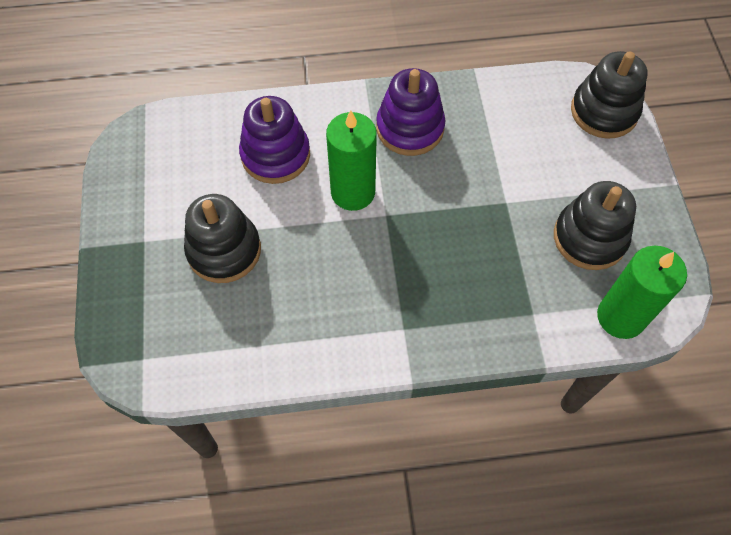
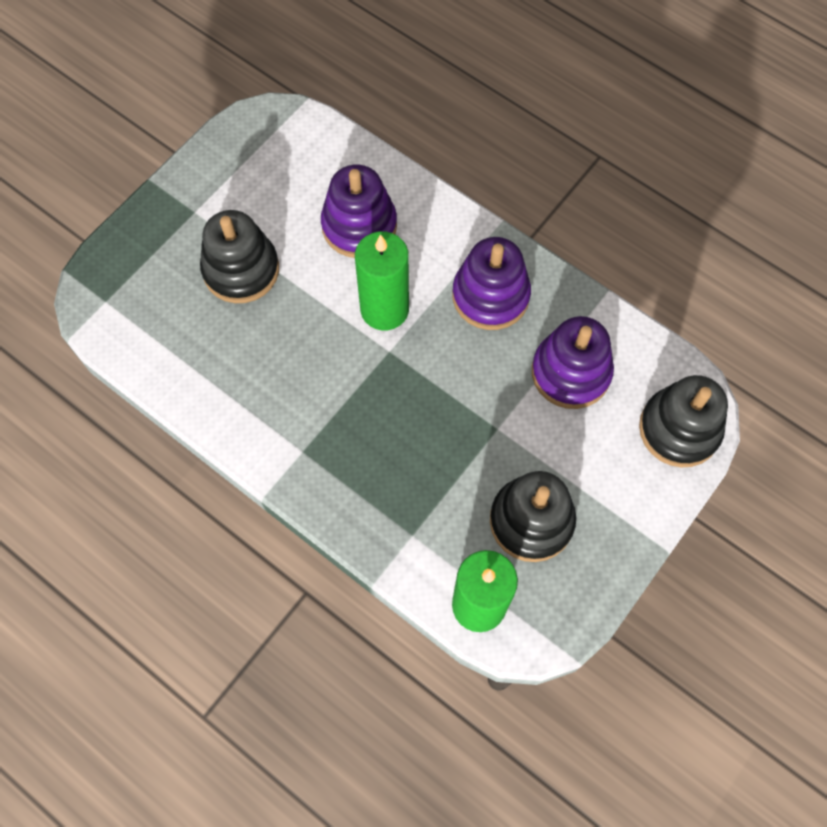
camera: 45 degrees right, 5 degrees up
none -> purple stacking toy [532,316,614,409]

